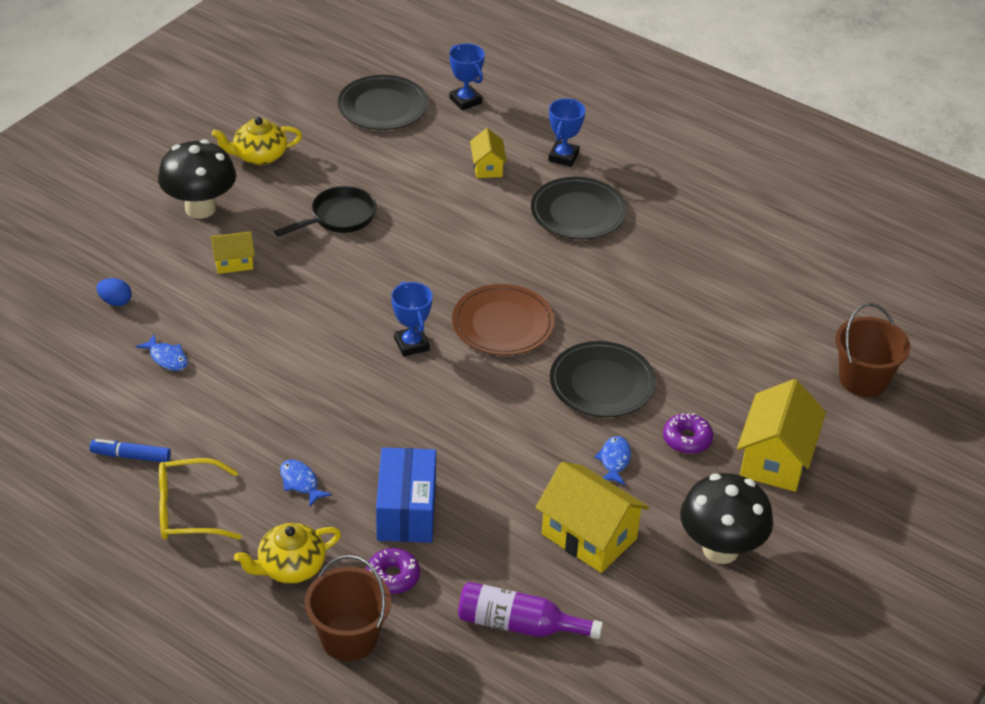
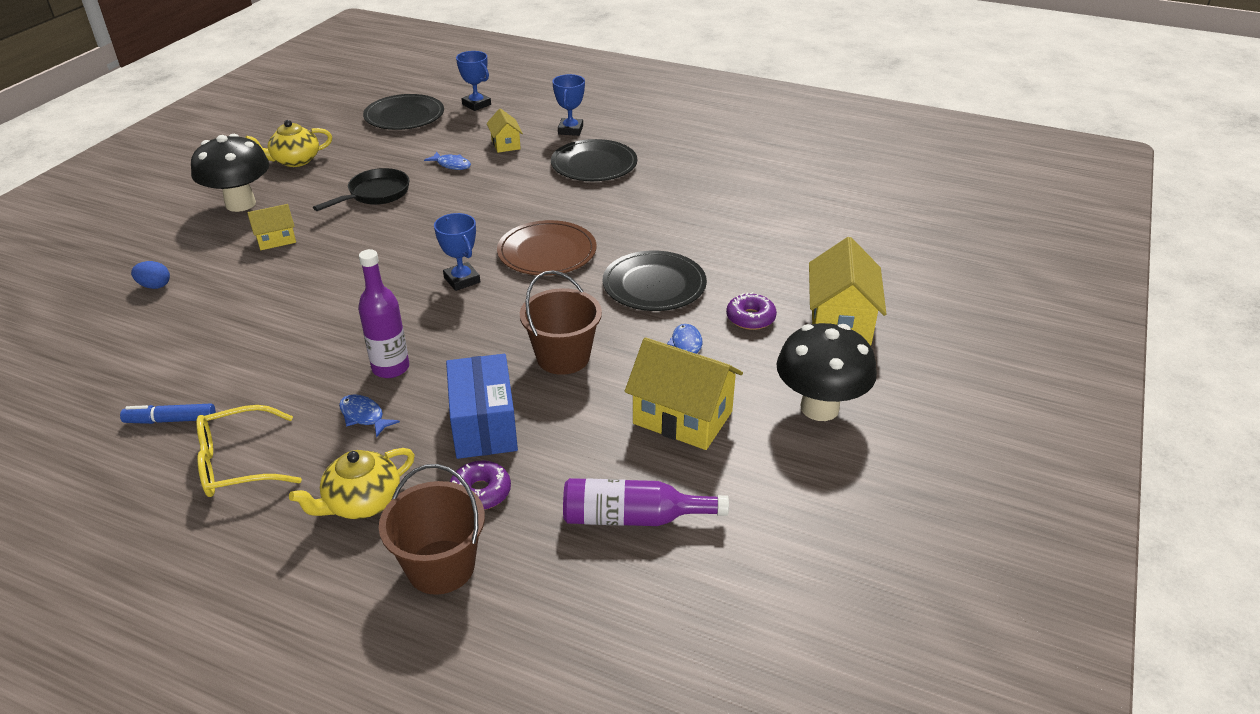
camera: 10 degrees left, 5 degrees down
blue fish [135,334,188,371] -> blue fish moved to [424,152,471,170]
brown bucket [835,303,910,397] -> brown bucket moved to [520,270,602,375]
none -> purple bottle [358,249,409,378]

